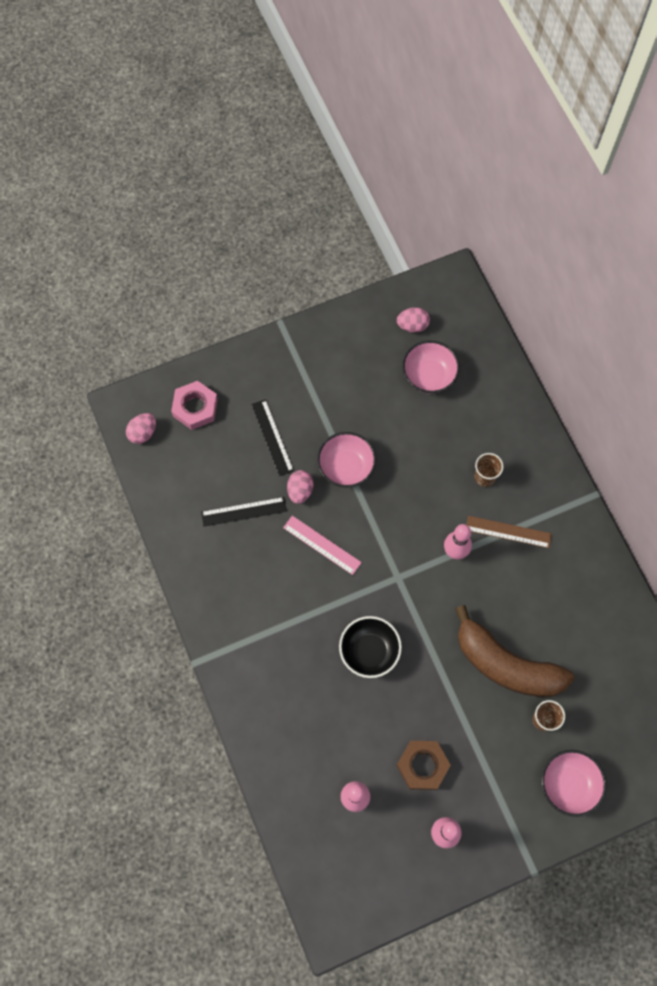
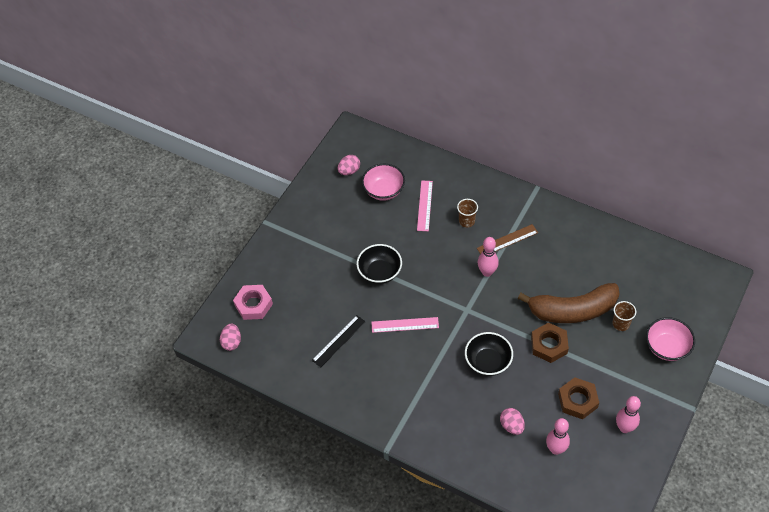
camera: 35 degrees left, 15 degrees down
black ruler [251,399,294,476] -> none
pink egg [287,470,314,504] -> pink egg moved to [500,408,525,435]
pink bowl [317,432,376,488] -> black bowl [357,244,402,284]
none -> pink ruler [417,181,433,231]
none -> brown nut [531,322,569,363]

